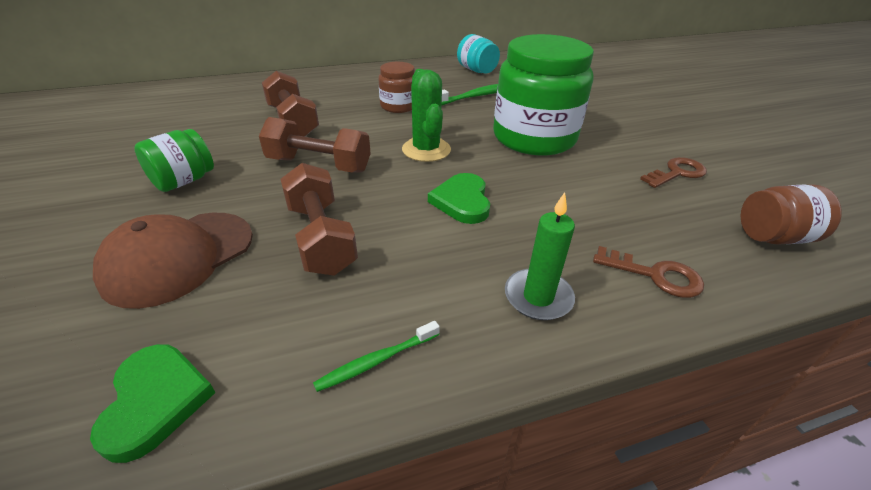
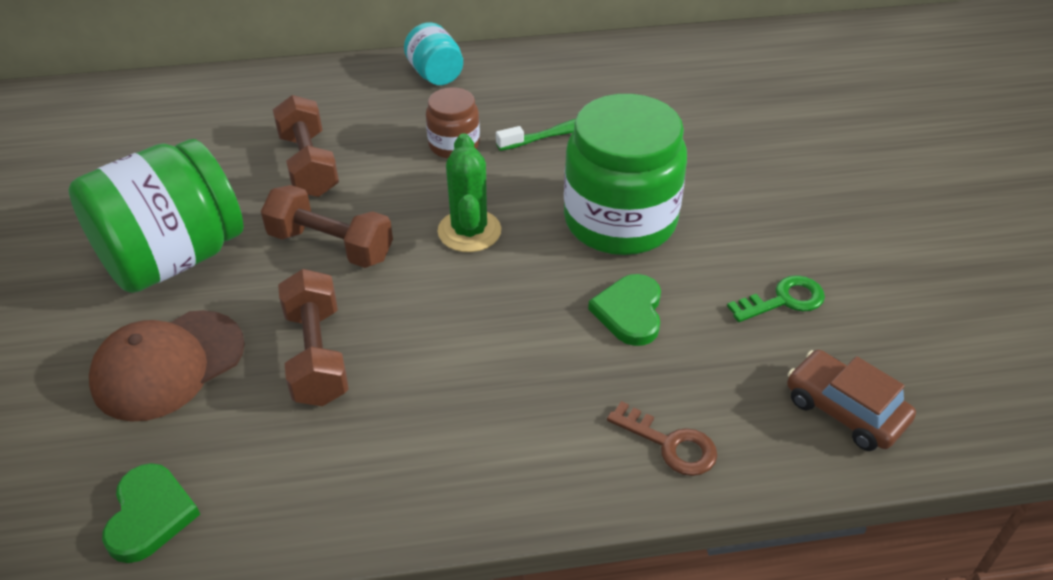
camera: 10 degrees right, 5 degrees up
green jar [134,129,214,192] -> green jar [69,139,244,293], size x2.03
green toothbrush [313,321,440,392] -> none
green heart [428,173,490,224] -> green heart moved to [588,274,661,346]
turquoise jar [457,34,500,74] -> turquoise jar moved to [404,22,463,85]
green candle [505,192,575,320] -> none
brown key [640,157,707,188] -> green key [727,275,825,322]
brown jar [741,184,842,244] -> brown car [787,350,916,451]

